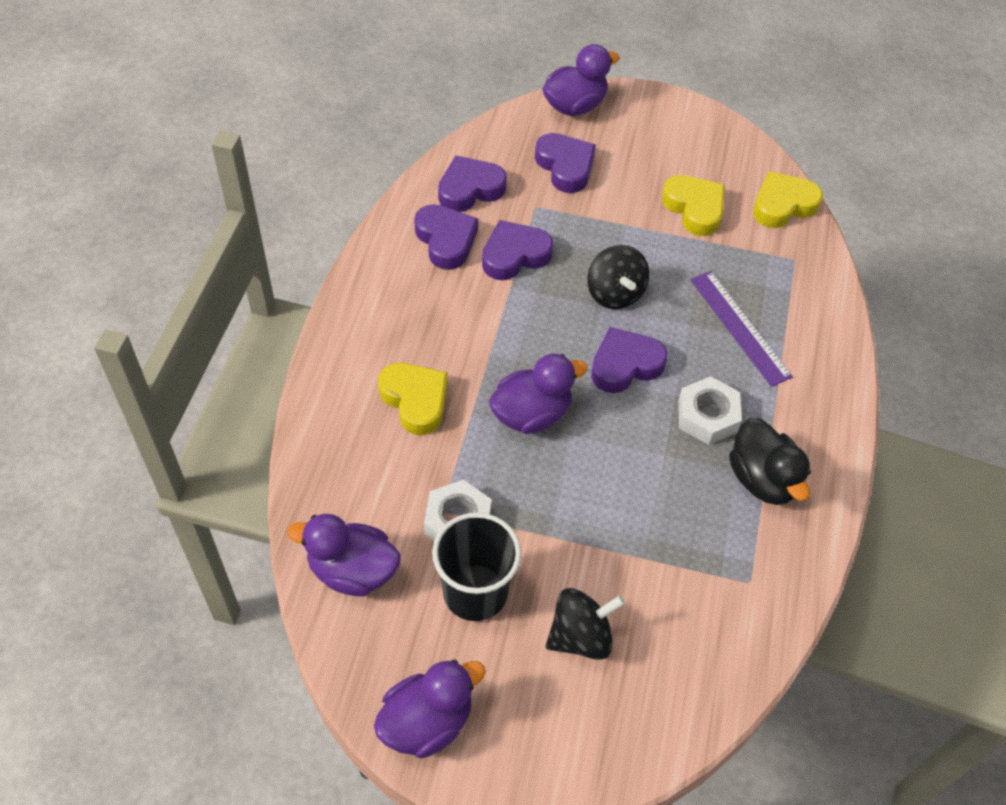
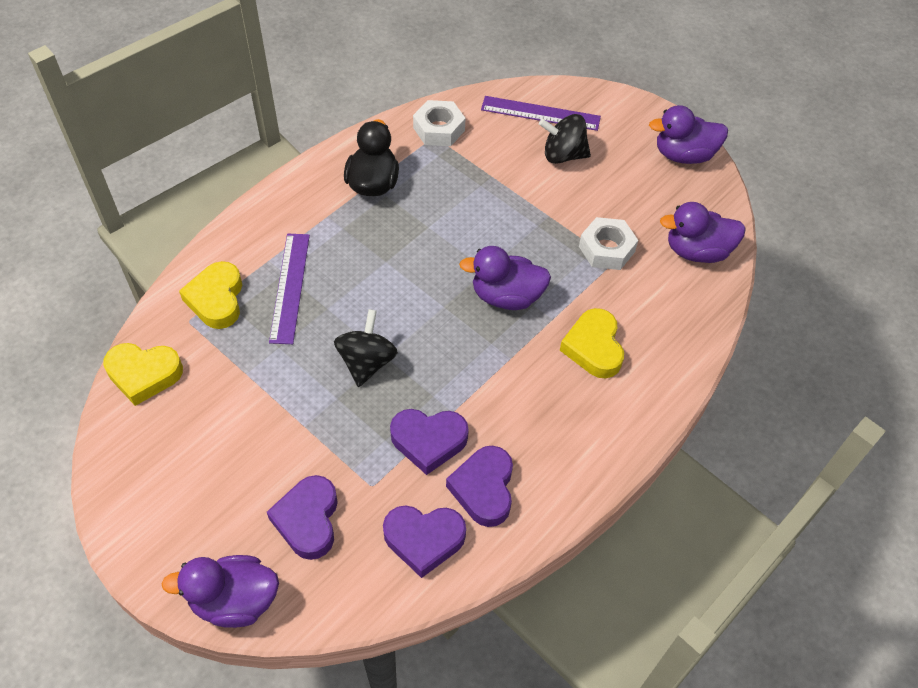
camera: 150 degrees left, 0 degrees up
purple duck [287,514,400,596] -> purple duck turned 135 degrees clockwise [660,202,746,263]
black cup [432,512,521,621] -> none
purple heart [591,327,668,393] -> none
yellow heart [662,175,725,236] -> yellow heart moved to [179,261,242,329]
white nut [678,376,742,445] -> white nut moved to [413,100,465,146]
none -> purple ruler [481,96,601,131]

